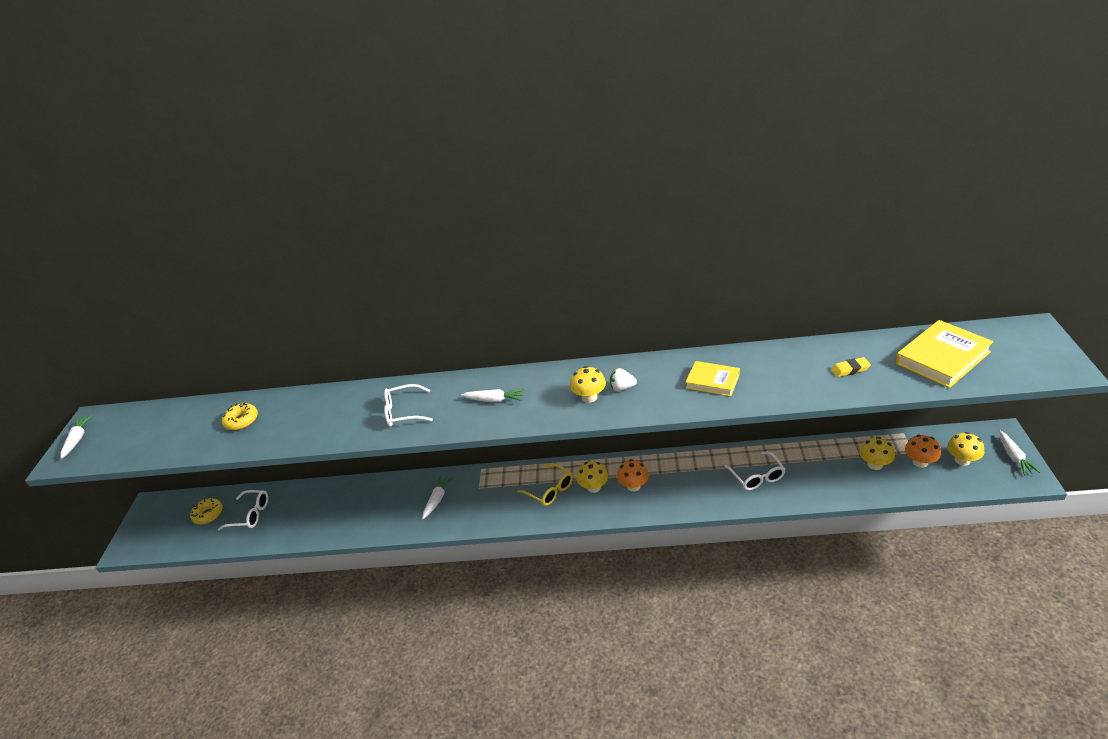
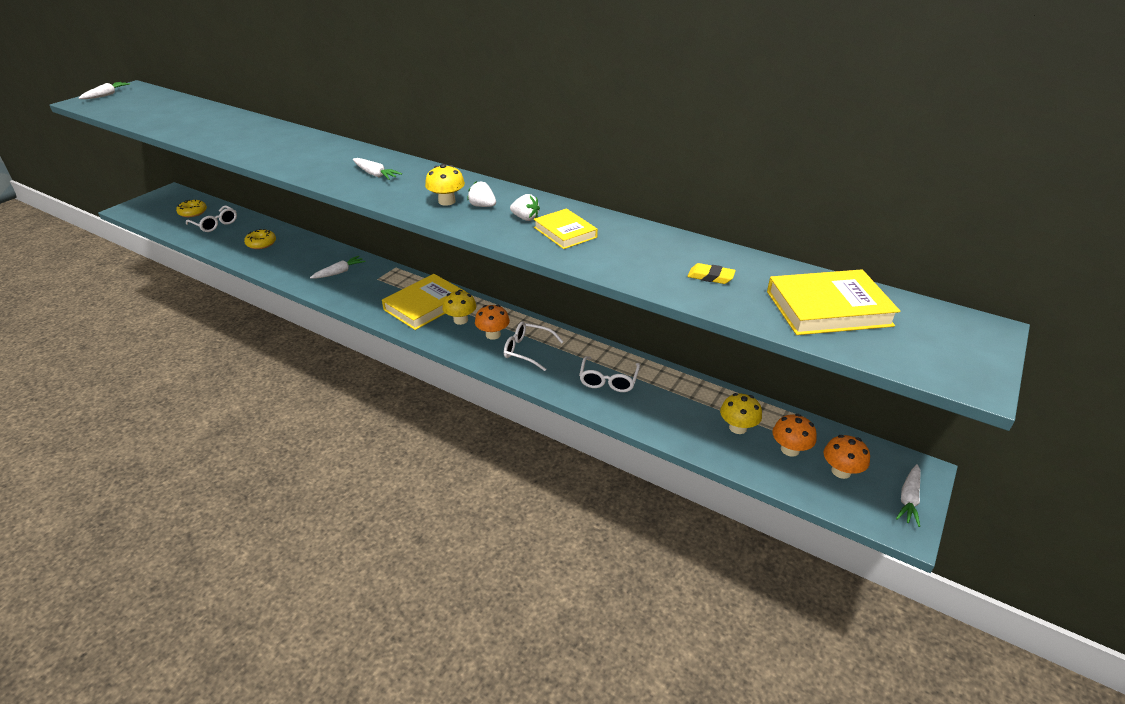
camera: 25 degrees right, 0 degrees up
yellow donut [222,403,258,430] -> yellow donut moved to [244,229,276,249]
white glasses [384,384,433,427] -> white glasses moved to [504,321,563,371]
yellow glasses [517,463,573,506] -> yellow book [382,274,466,330]
yellow mushroom [947,432,984,466] -> orange mushroom [824,435,870,479]
none -> white strawberry [510,194,540,221]

